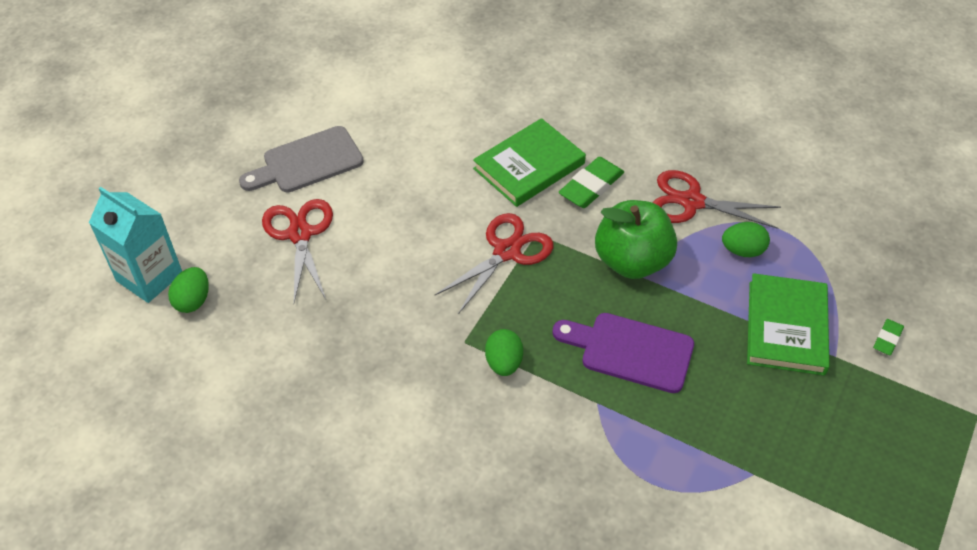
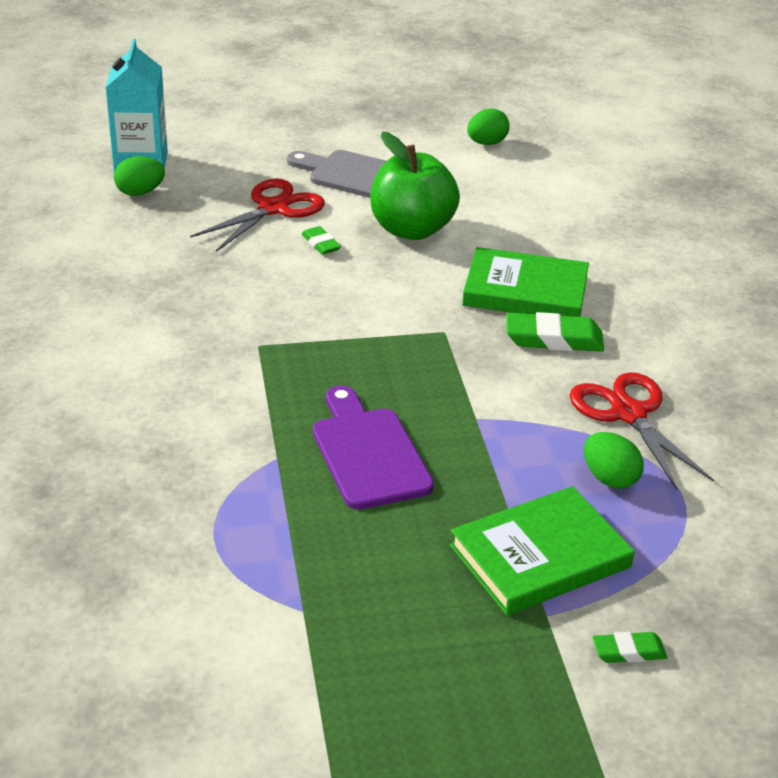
camera: 50 degrees right, 15 degrees down
red scissors [434,213,553,314] -> none
green egg [485,329,523,376] -> green egg moved to [467,109,510,145]
green apple [595,200,677,279] -> green apple moved to [370,131,460,240]
none -> green eraser [301,226,341,255]

